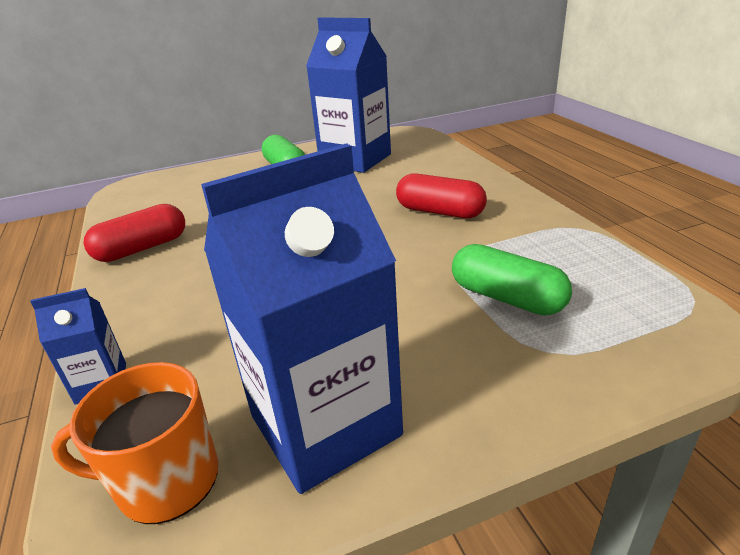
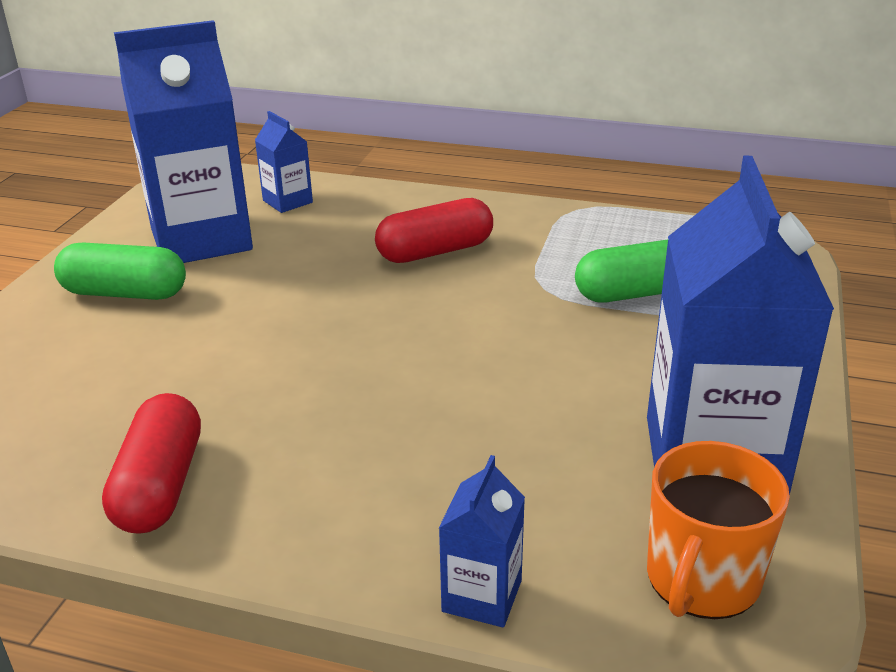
camera: 55 degrees left, 0 degrees up
none -> blue carton [255,111,313,213]

